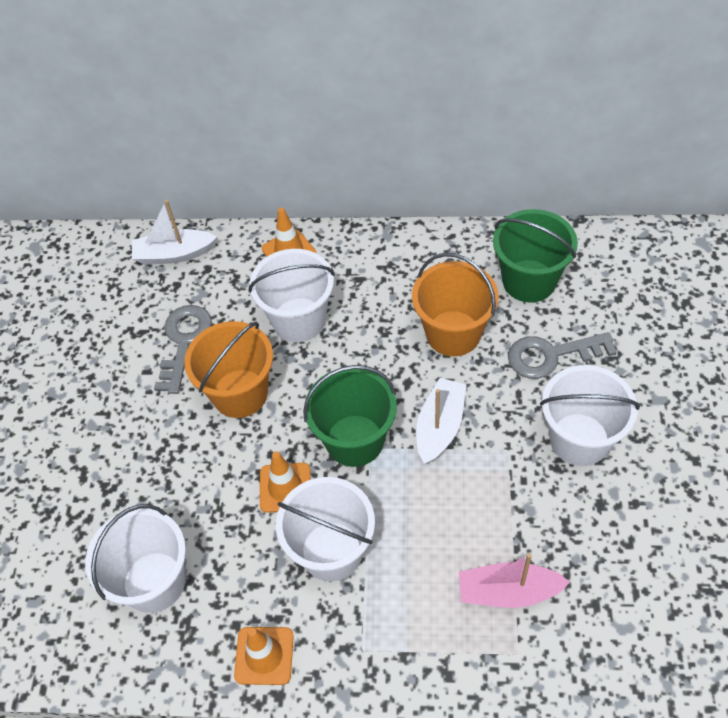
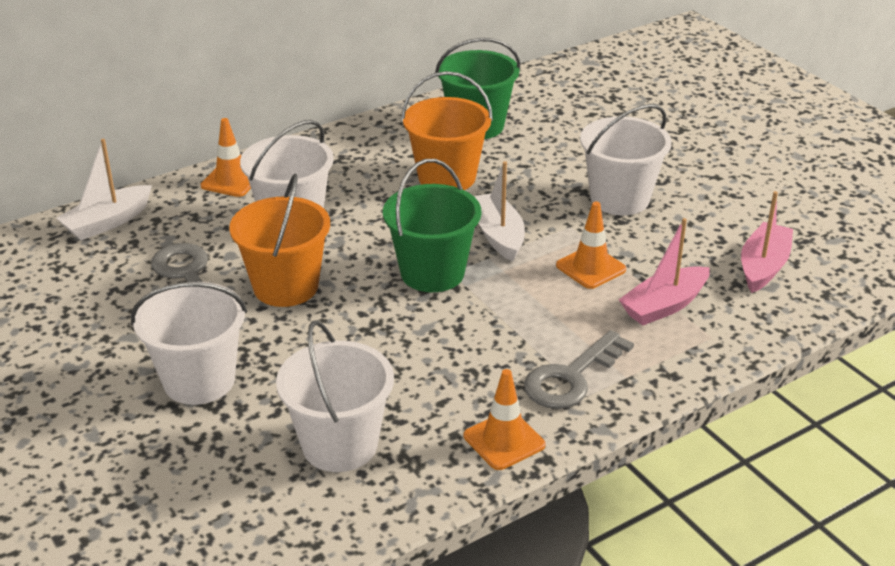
camera: 40 degrees left, 20 degrees down
orange traffic cone [260,451,311,513] -> orange traffic cone moved to [556,202,626,289]
white bucket [276,477,375,581] -> white bucket moved to [131,282,247,405]
grey key [508,332,617,379] -> grey key moved to [524,330,634,409]
none -> pink boat [741,191,793,293]

